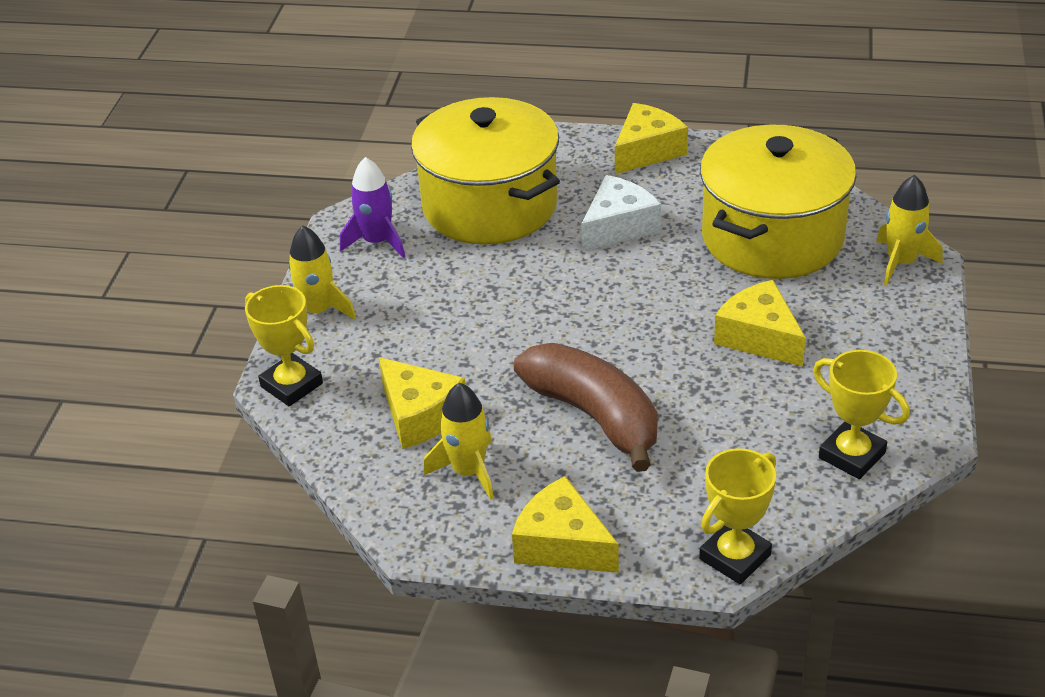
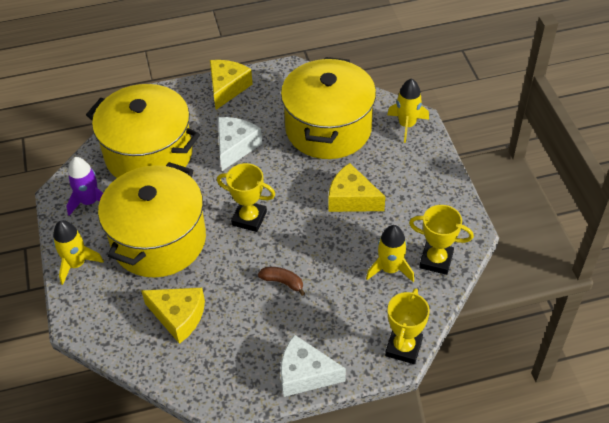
camera: 25 degrees left, 10 degrees up
yellow trophy [245,285,323,406] -> yellow trophy moved to [217,163,275,232]
yellow rocket [423,383,494,500] -> yellow rocket moved to [366,225,414,282]
yellow cheese [512,476,619,573] -> white cheese [281,335,346,397]
brown banana [514,343,658,472] -> brown banana [258,267,305,296], size x0.43
none -> yellow pot [98,162,206,278]

